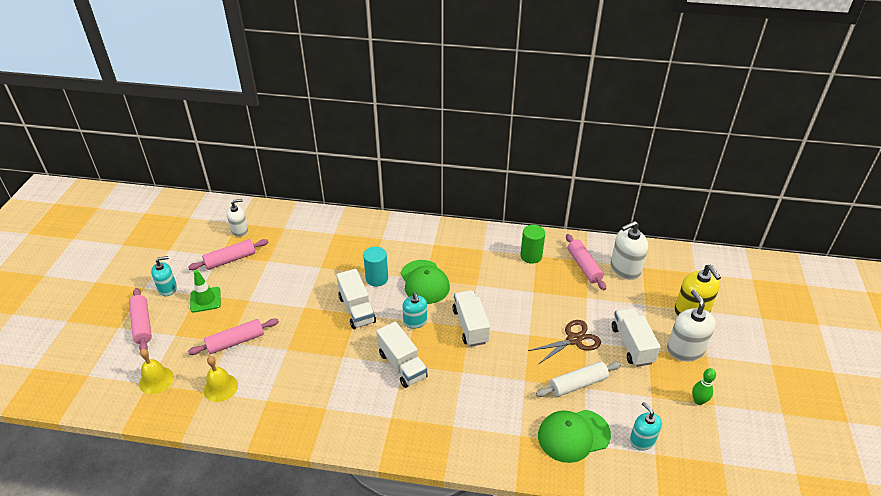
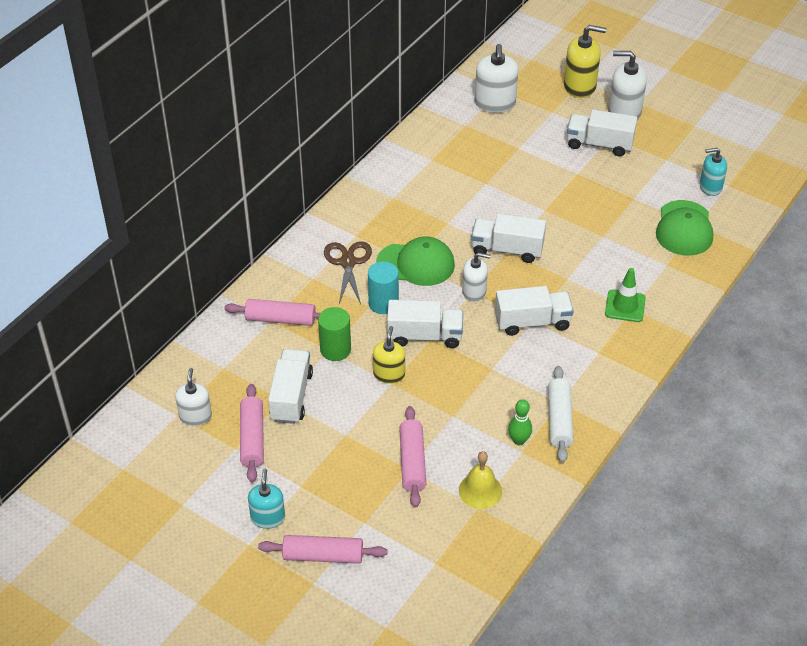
camera: 65 degrees left, 5 degrees up
yellow bell [139,349,174,394] -> none
green traffic cone [190,270,221,312] -> green traffic cone moved to [605,268,646,322]
turquoise soap dispenser [403,292,427,329] -> white soap dispenser [462,252,491,302]
green cylinder [520,225,545,264] -> green cylinder moved to [318,307,351,361]
brown scissors [528,320,601,364] -> brown scissors moved to [324,241,372,304]
white rolling pin [536,361,621,397] -> white rolling pin moved to [548,366,574,463]
pink rolling pin [566,234,606,290] -> pink rolling pin moved to [224,299,320,326]
green bowling pin [692,368,716,405] -> green bowling pin moved to [508,399,532,445]
none -> white truck [268,349,313,424]
none -> yellow soap dispenser [373,326,405,384]

